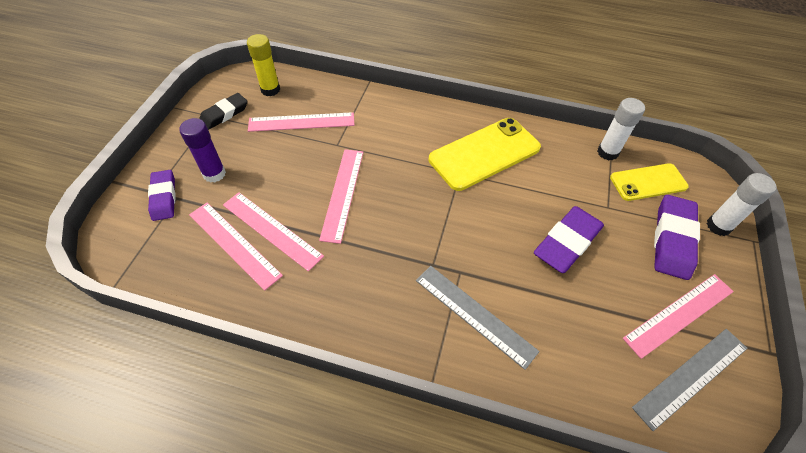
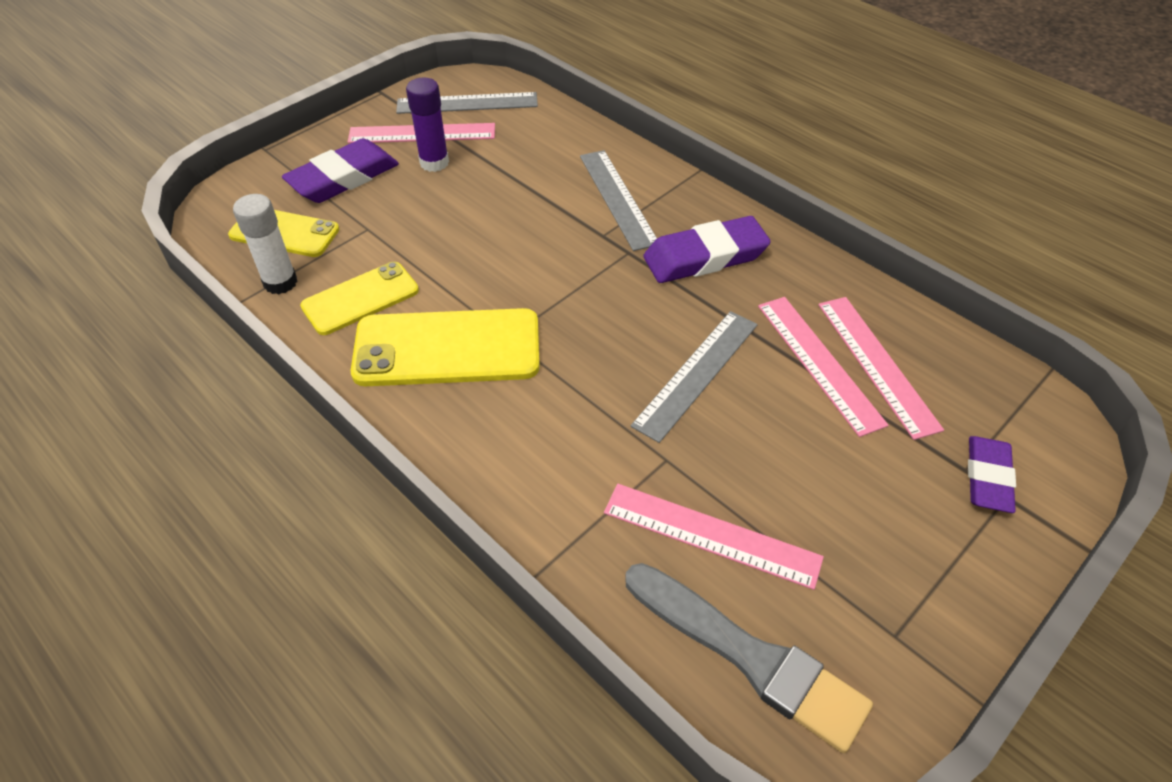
camera: 150 degrees left, 5 degrees down
purple glue stick [179,118,226,183] -> purple glue stick moved to [406,78,449,172]
black eraser [199,93,248,130] -> none
yellow glue stick [247,34,280,96] -> grey brush [625,563,873,753]
pink ruler [319,149,363,244] -> grey ruler [631,311,758,443]
purple eraser [534,206,604,273] -> purple eraser moved to [643,216,771,283]
white glue stick [707,173,776,236] -> none
none -> yellow phone [300,262,419,335]

